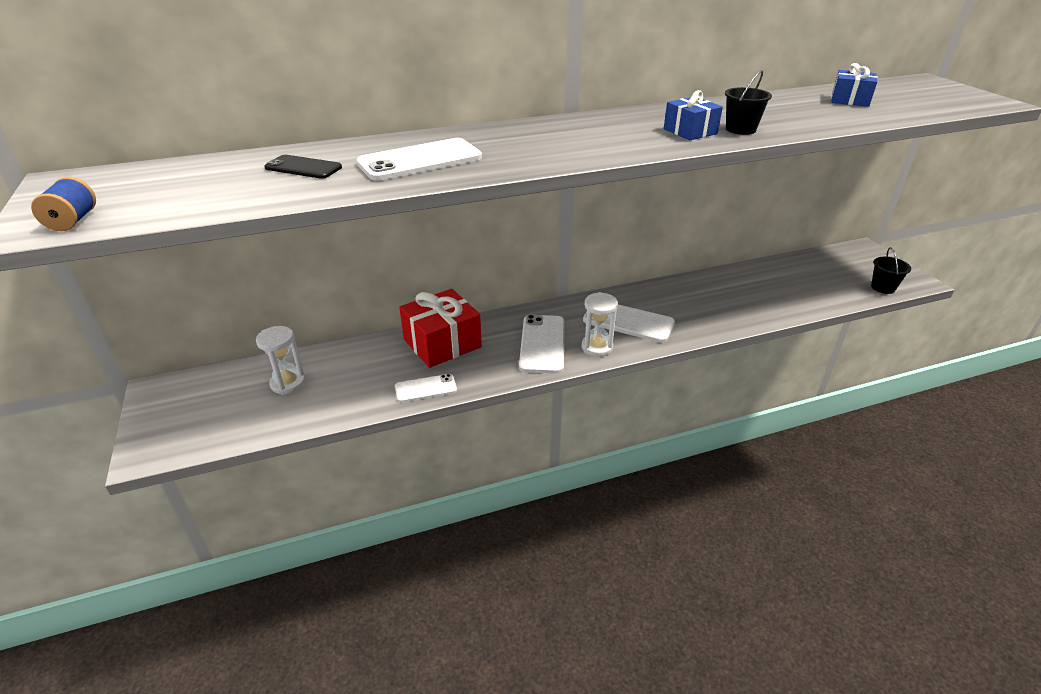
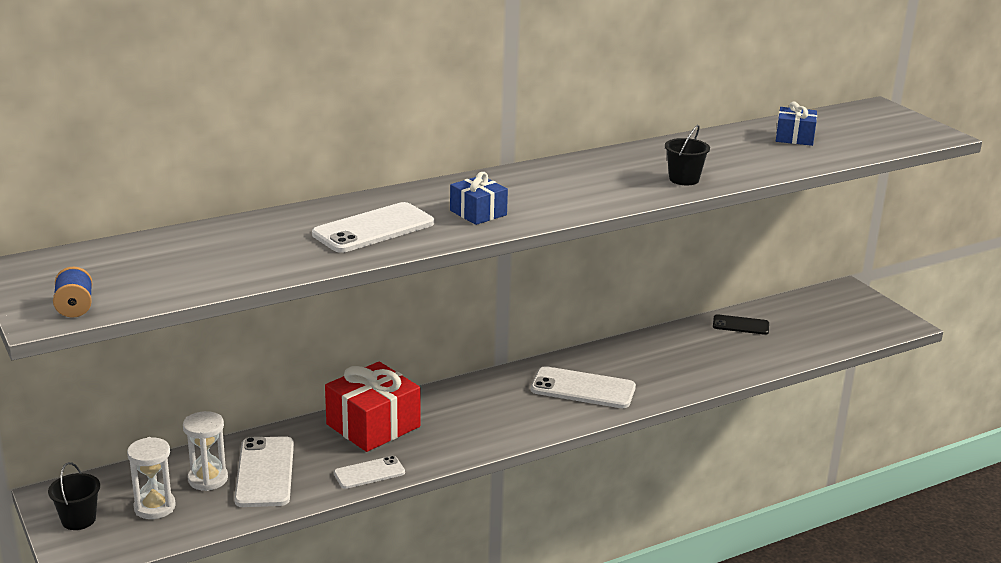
camera: 10 degrees left, 10 degrees down
black phone [265,155,342,179] -> black phone moved to [713,314,769,335]
white phone [519,314,565,374] -> white phone moved to [234,436,294,507]
white hourglass [582,292,618,357] -> white hourglass moved to [127,437,176,519]
blue gift [664,90,723,140] -> blue gift moved to [450,172,508,225]
black bucket [871,247,911,294] -> black bucket moved to [48,462,100,530]

